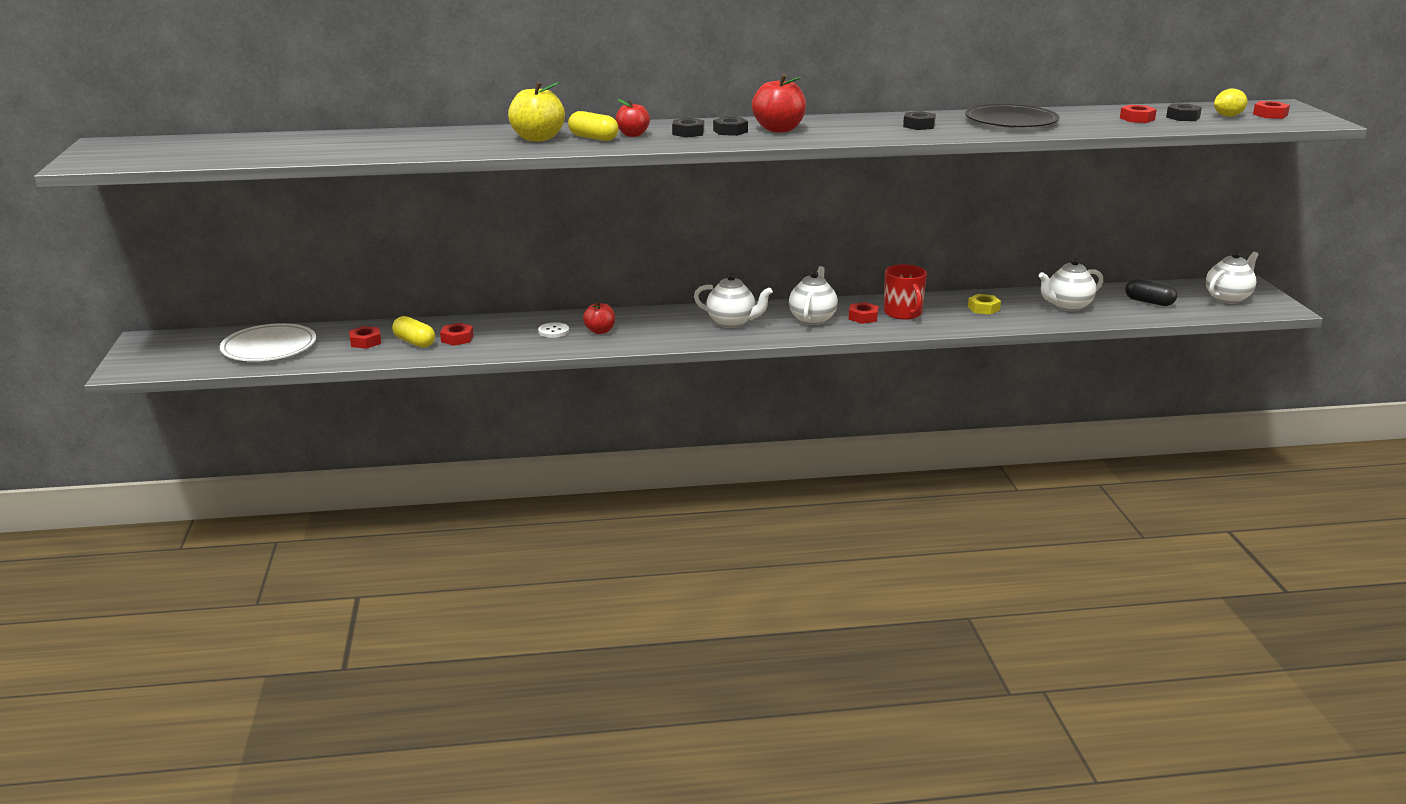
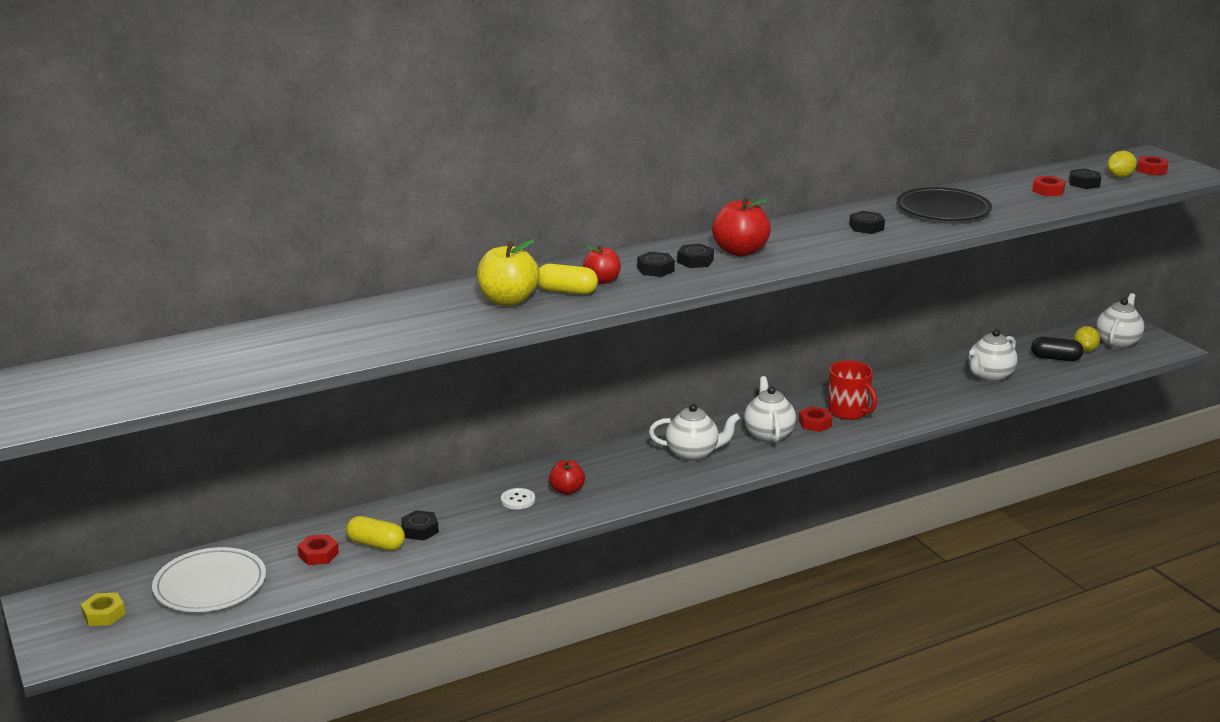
camera: 20 degrees left, 0 degrees up
red nut [440,323,474,346] -> black nut [401,510,439,540]
yellow nut [968,294,1001,315] -> yellow nut moved to [81,593,125,626]
none -> yellow lemon [1074,326,1100,352]

